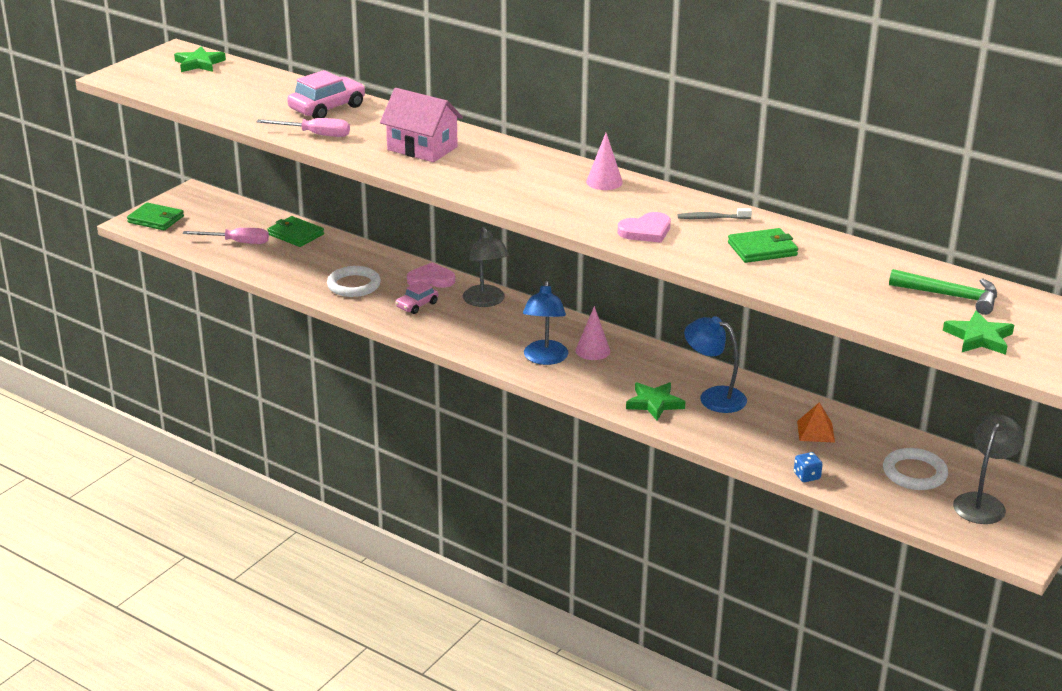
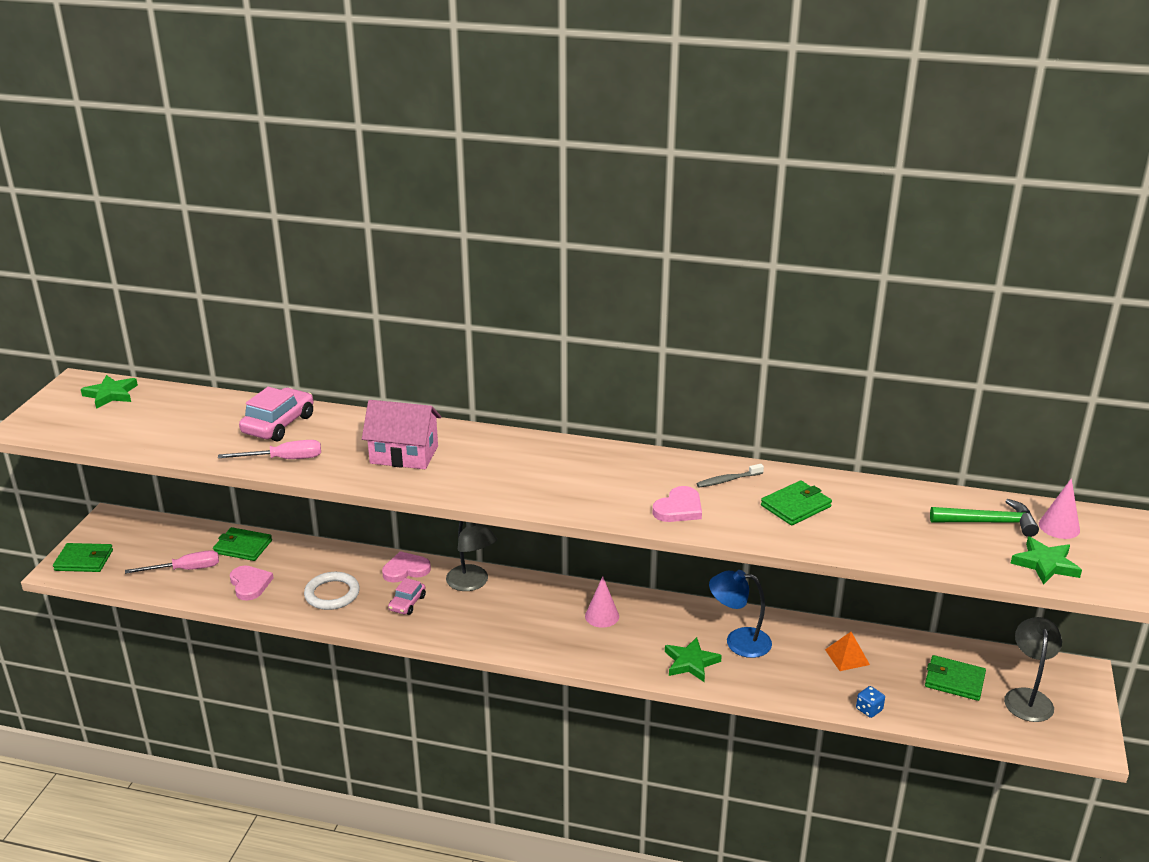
camera: 20 degrees left, 0 degrees up
blue lamp [523,281,568,365] -> none
pink cone [586,133,623,190] -> pink cone moved to [1039,478,1080,539]
white ring [883,448,948,490] -> green wallet [925,655,986,701]
none -> pink heart [230,565,273,601]

